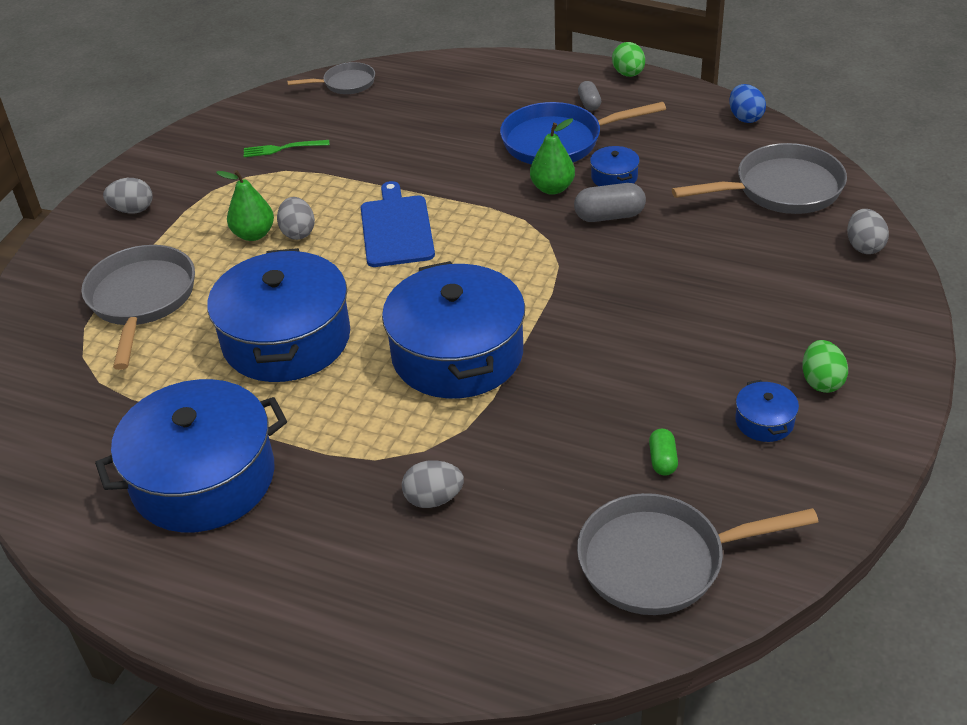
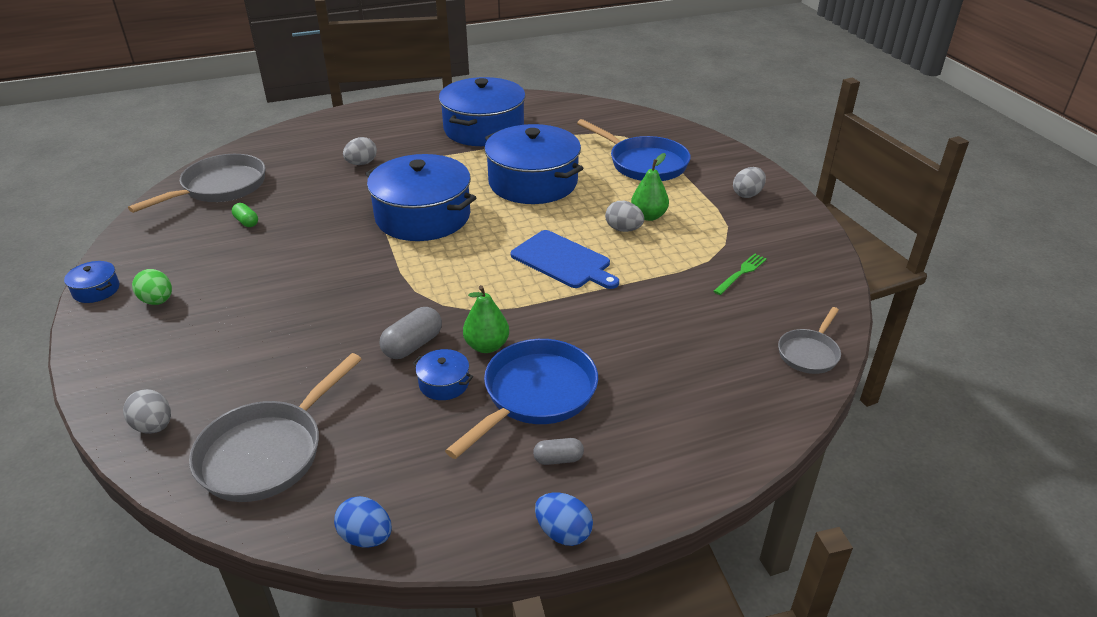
camera: 135 degrees right, 5 degrees down
grey pan [81,245,195,370] -> blue pan [577,119,690,181]
grey capsule [578,81,601,111] -> grey capsule turned 45 degrees counterclockwise [533,438,584,465]
green egg [612,42,645,77] -> blue egg [535,492,593,546]
blue pot [735,380,799,442] -> blue pot moved to [64,261,119,303]

